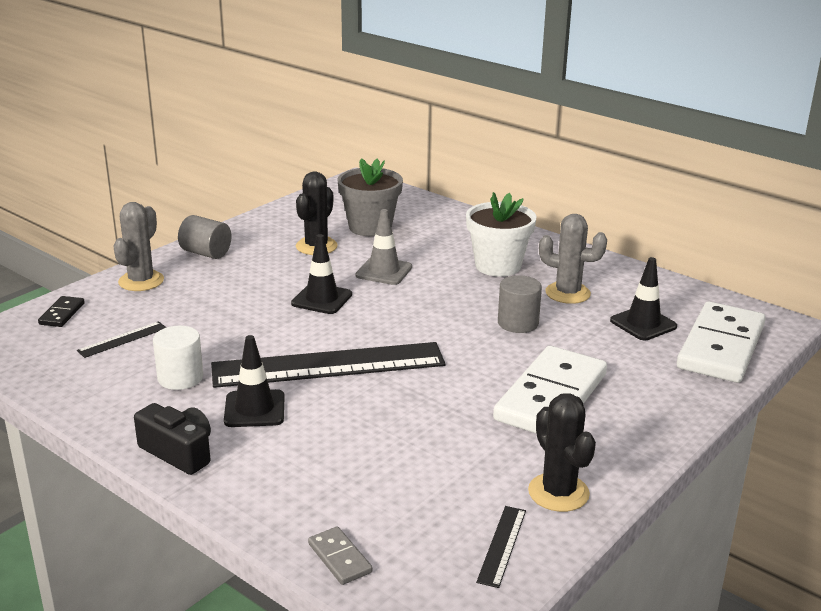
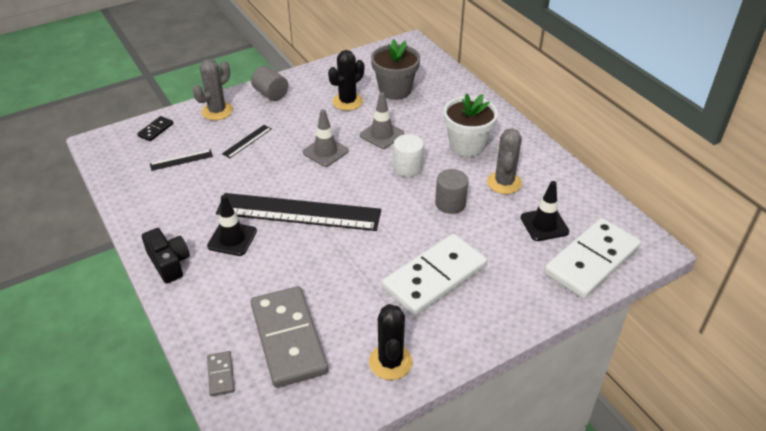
camera: 20 degrees right, 15 degrees up
white cylinder [153,326,203,390] -> white cylinder moved to [393,134,424,177]
black traffic cone [291,234,352,314] -> grey traffic cone [303,109,349,167]
black ruler [476,506,526,588] -> black ruler moved to [222,125,272,158]
grey cactus [539,214,607,304] -> grey cactus turned 60 degrees clockwise [487,128,522,194]
none -> grey domino [251,286,328,388]

